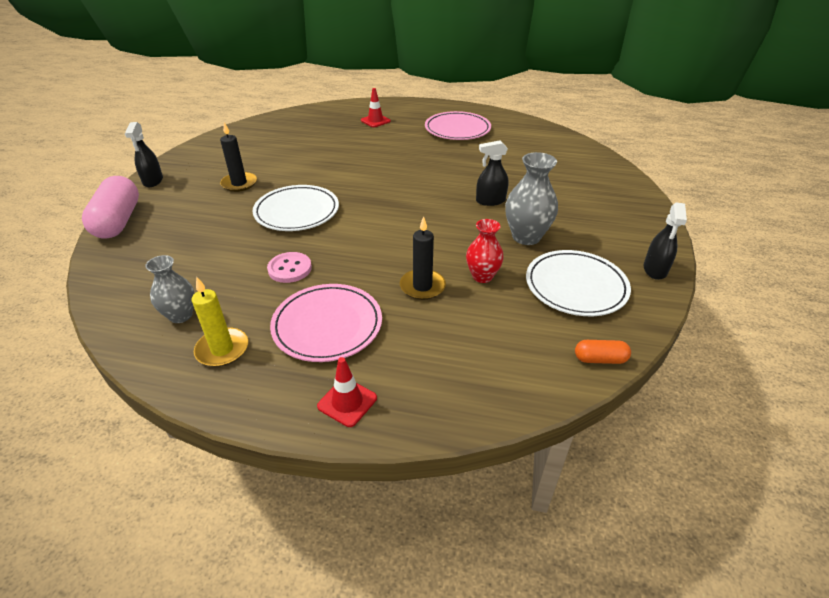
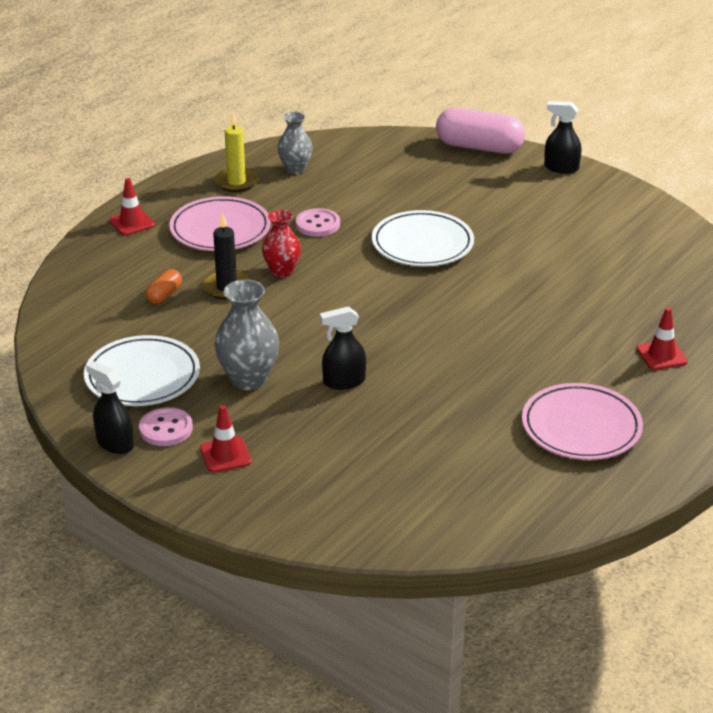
camera: 115 degrees right, 5 degrees down
black candle [220,122,257,192] -> none
red vase [466,219,504,283] -> red vase moved to [262,210,301,277]
black spray bottle [476,140,509,206] -> black spray bottle turned 120 degrees counterclockwise [320,306,366,390]
orange capsule [575,340,631,364] -> orange capsule moved to [145,269,182,304]
none -> pink button [139,407,193,446]
none -> red traffic cone [200,405,252,473]

